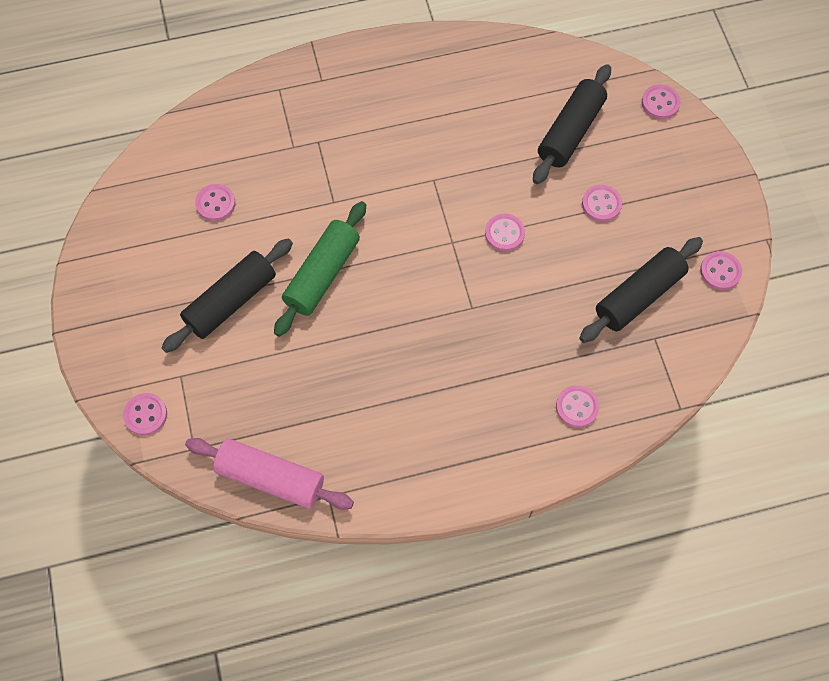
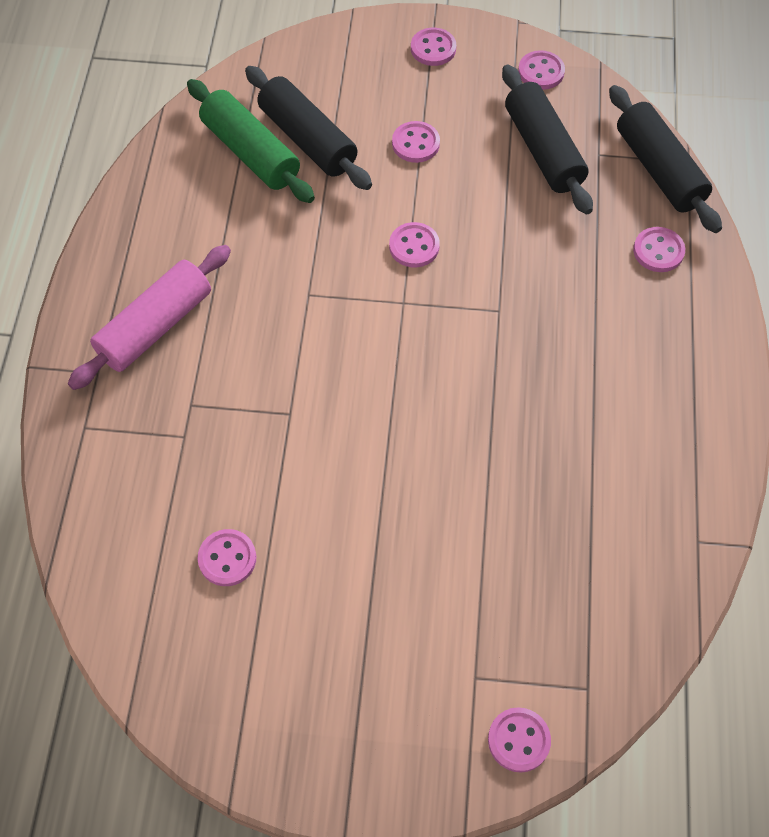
camera: 70 degrees left, 5 degrees down
black rolling pin [161,238,293,353] -> black rolling pin moved to [609,85,722,233]
pink rolling pin [185,438,354,510] -> pink rolling pin moved to [68,245,231,390]
green rolling pin [274,201,366,337] -> green rolling pin moved to [187,79,315,203]
pink button [642,84,680,119] -> pink button moved to [411,28,456,66]

